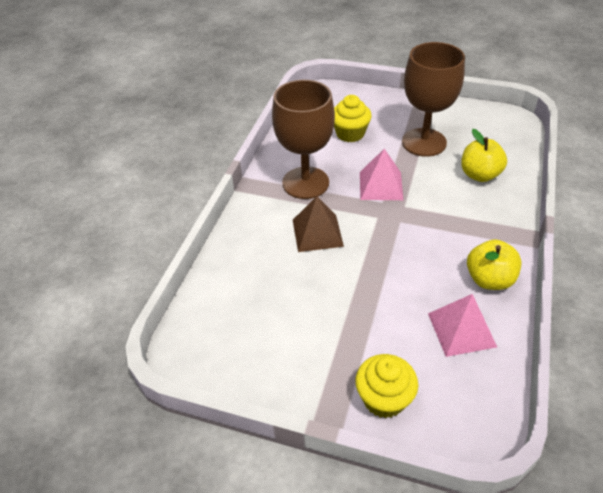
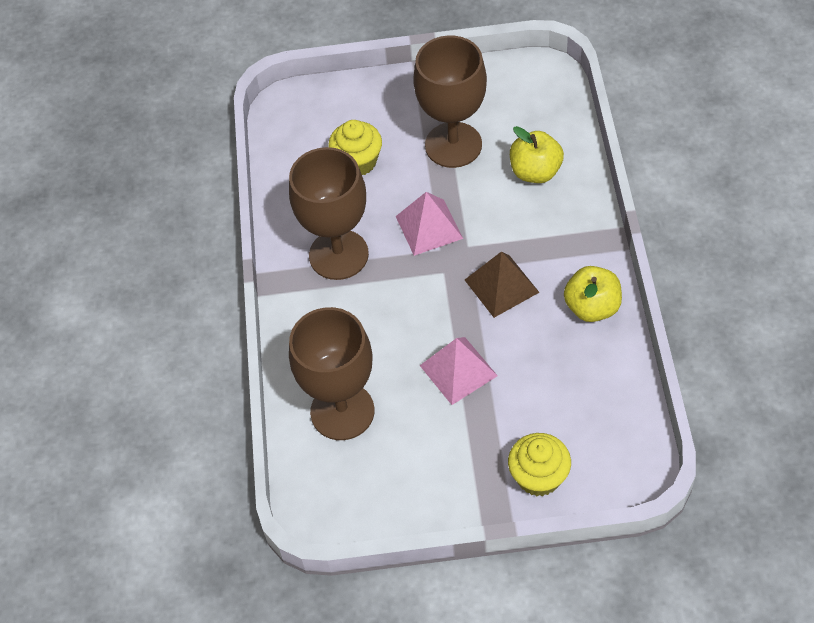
camera: 20 degrees left, 10 degrees up
brown pyramid [293,196,344,252] -> brown pyramid moved to [465,251,540,318]
pink pyramid [428,294,497,357] -> pink pyramid moved to [420,337,498,405]
none -> brown goblet [289,307,375,440]

